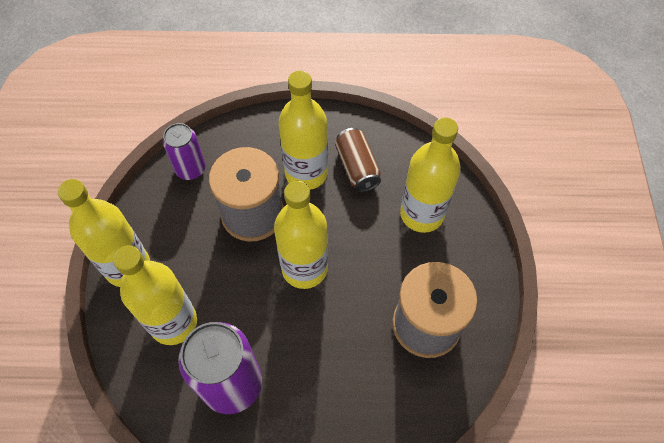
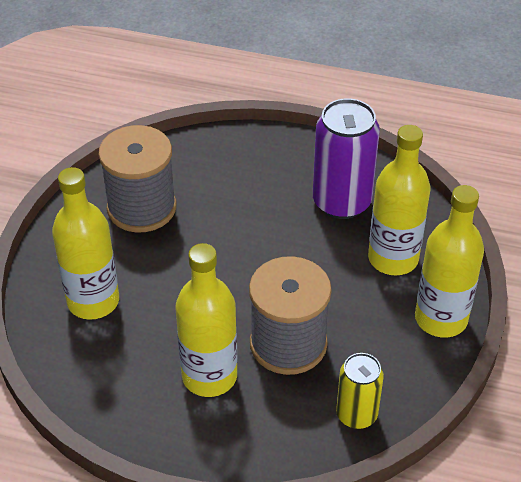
camera: 165 degrees left, 15 degrees down
purple can [163,123,205,180] -> yellow can [336,353,384,429]
yellow bottle [274,181,328,289] -> none
brown can [335,128,381,192] -> none

